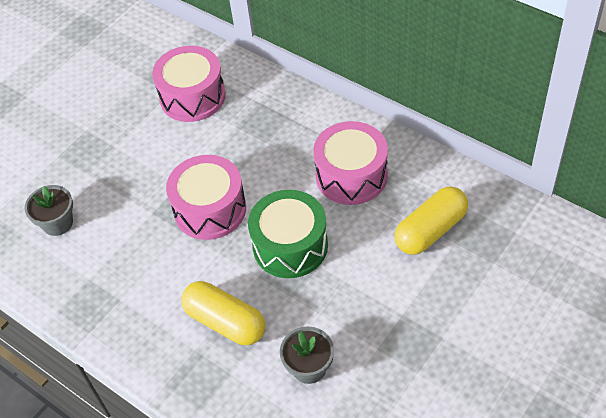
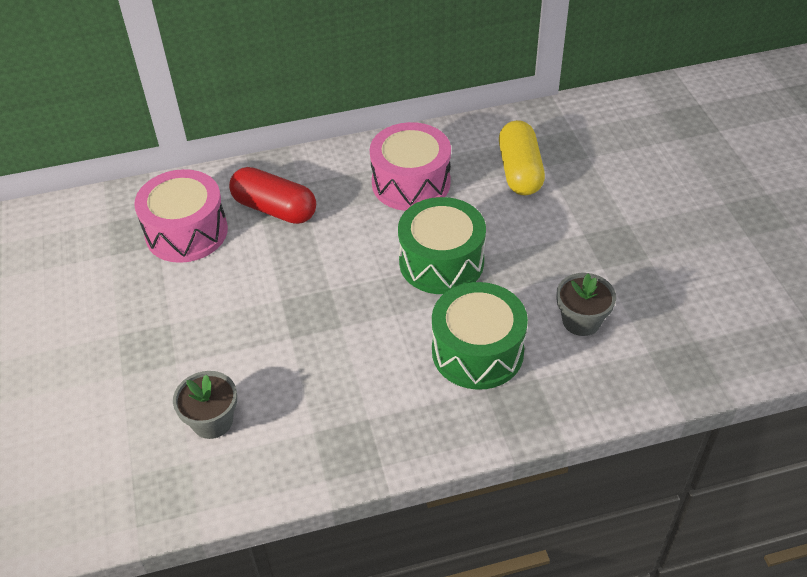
camera: 55 degrees left, 5 degrees down
pink drum [166,155,246,240] -> none
yellow capsule [181,281,266,345] -> green drum [432,282,528,390]
none -> red capsule [229,167,316,224]

